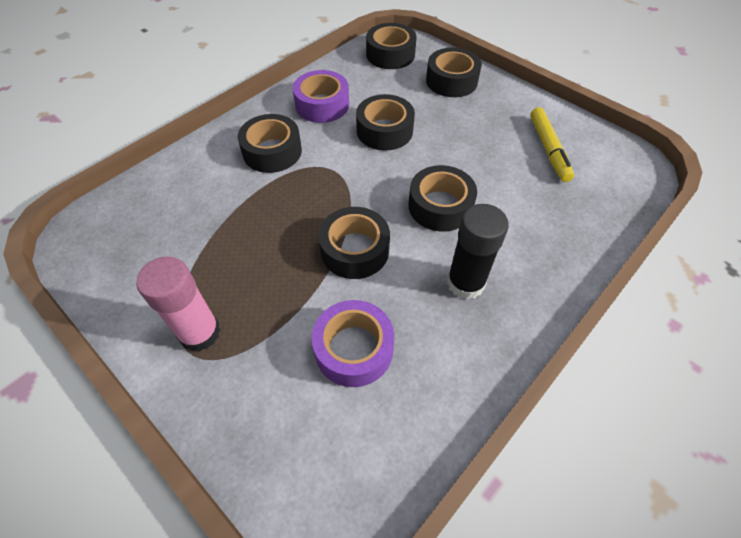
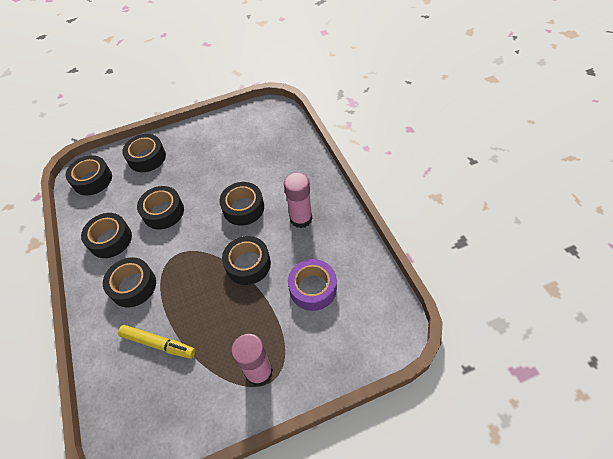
camera: 60 degrees left, 0 degrees up
purple tape [293,70,349,123] -> black tape [81,213,132,258]
black glue stick [447,204,509,299] -> pink glue stick [284,172,312,228]
yellow marker [530,107,574,182] -> yellow marker moved to [118,325,195,359]

